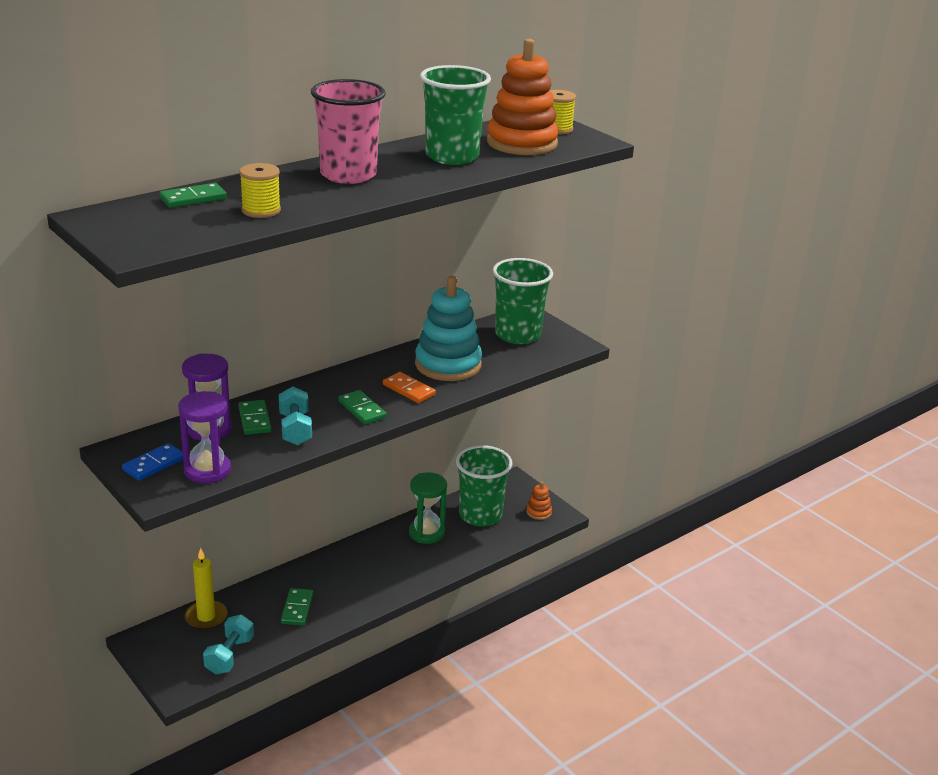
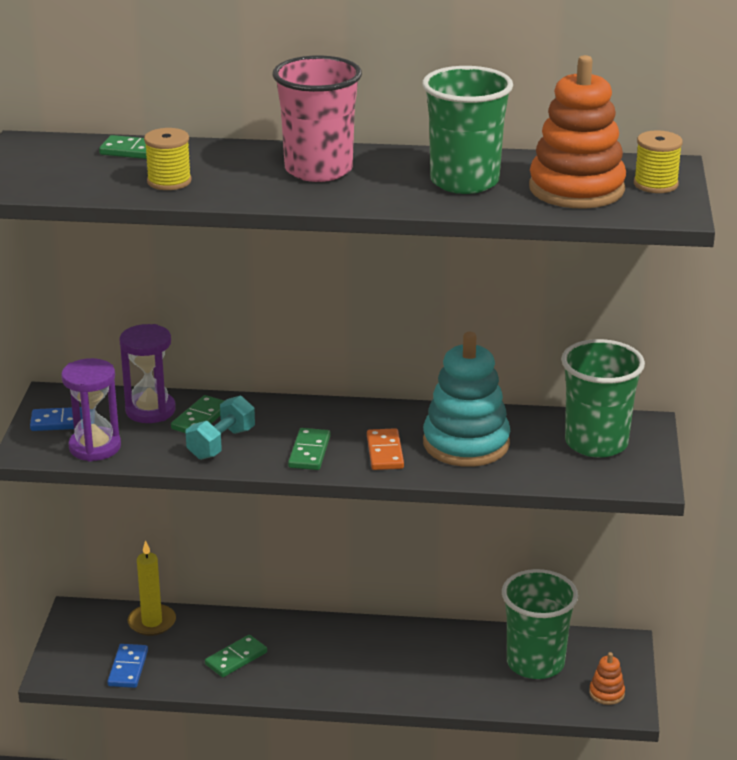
camera: 45 degrees right, 0 degrees up
turquoise dumbbell [203,615,254,675] -> blue domino [107,644,148,688]
green hourglass [409,472,447,544] -> none

